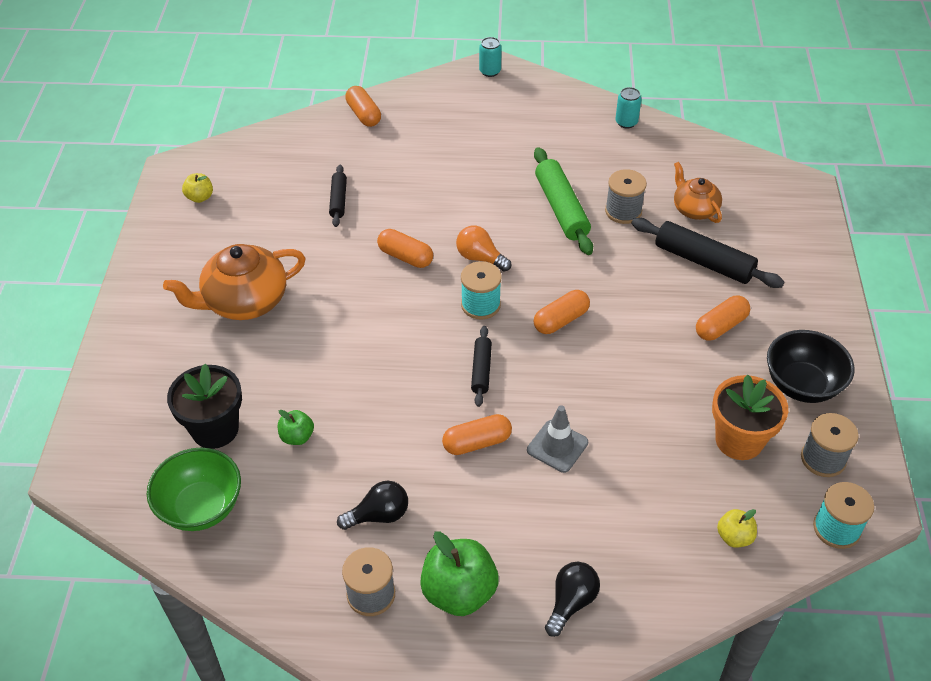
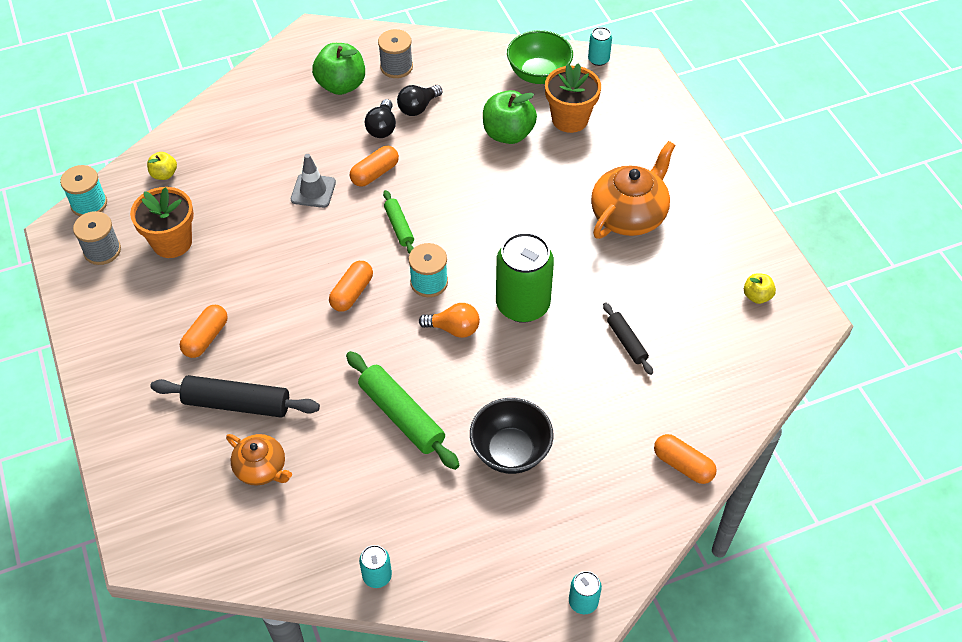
camera: 155 degrees right, 5 degrees up
black flower pot [167,364,242,449] -> orange flower pot [545,63,601,133]
green apple [278,410,314,445] -> green apple [483,90,537,144], size x1.91
orange capsule [377,229,433,268] -> green can [496,232,554,323]
black rolling pin [471,326,492,407] -> green rolling pin [383,190,414,254]
black light bulb [545,562,600,637] -> black light bulb moved to [365,99,396,138]
grey spool [605,169,647,224] -> none
black bowl [767,330,855,403] -> black bowl moved to [470,398,554,474]
none -> turquoise can [588,27,612,66]

